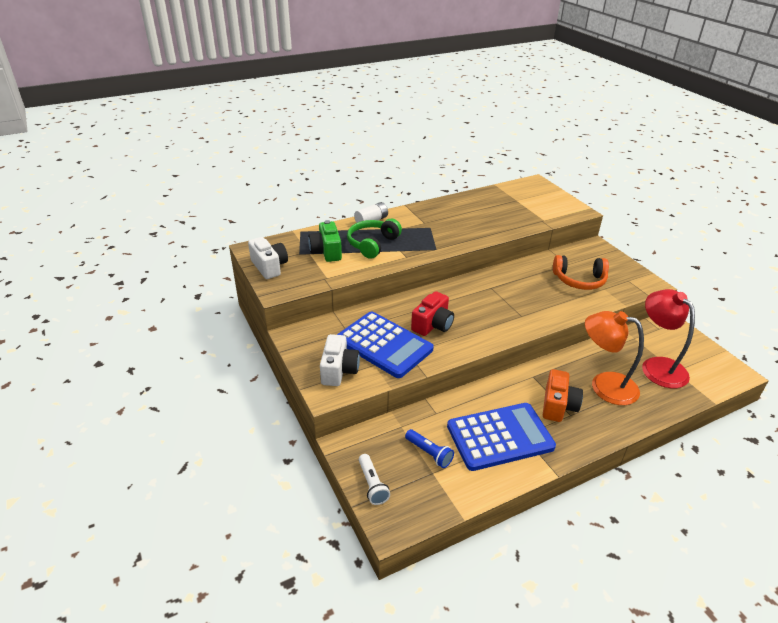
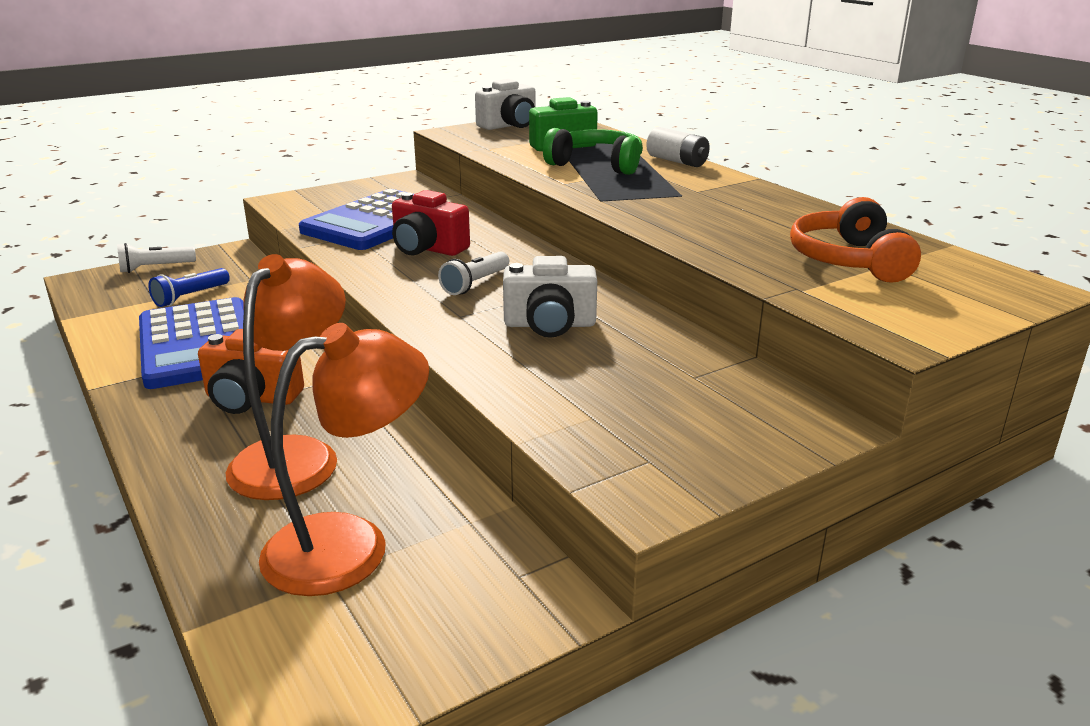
camera: 85 degrees right, 10 degrees down
white camera [320,334,360,386] -> white camera moved to [503,256,597,338]
orange headphones [553,255,609,290] -> orange headphones moved to [790,197,921,283]
red lamp [642,289,695,388] -> orange lamp [259,323,429,596]
none -> white flashlight [438,251,509,295]

